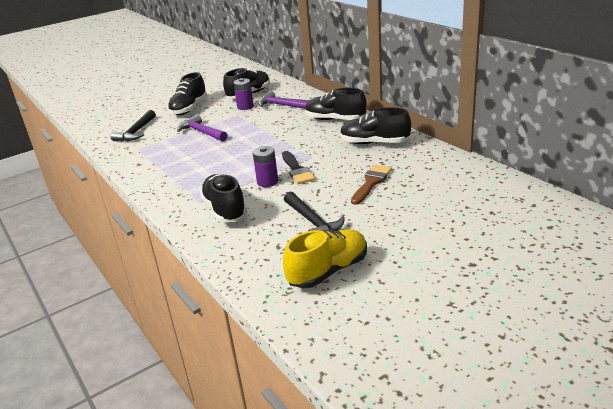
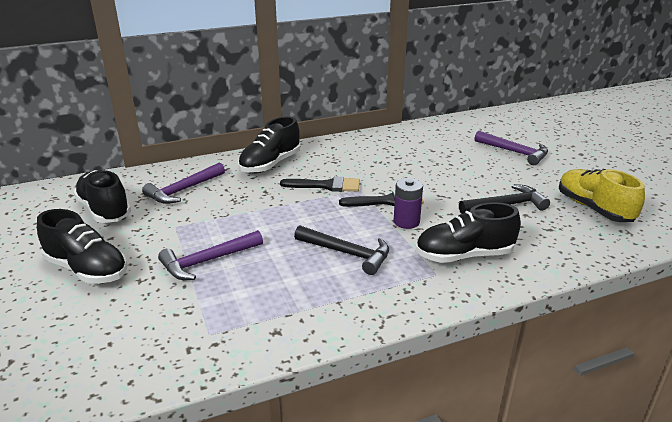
camera: 80 degrees left, 0 degrees up
black hammer [111,110,156,141] -> black hammer moved to [294,225,389,275]
purple battery [233,78,254,110] -> none
black shoe [340,107,411,144] -> none
brown brush [351,165,392,205] -> none
none -> black brush [280,177,360,192]
none -> purple hammer [475,131,548,165]

